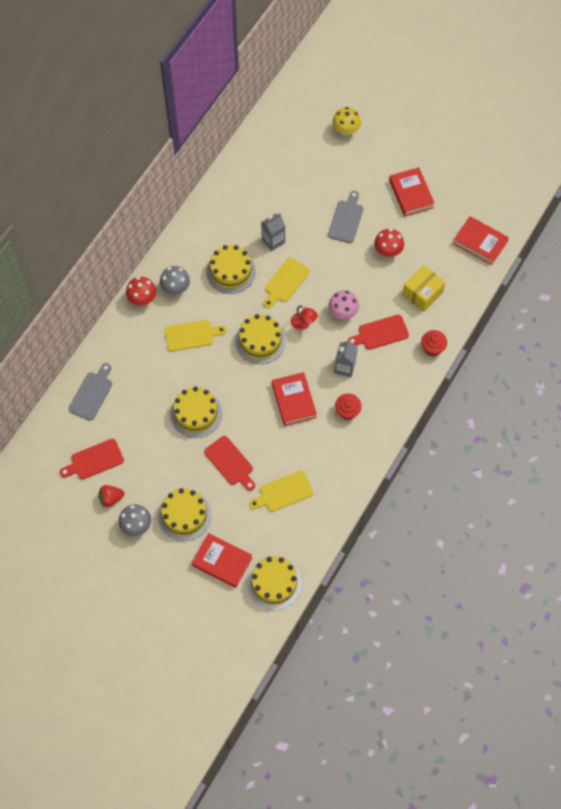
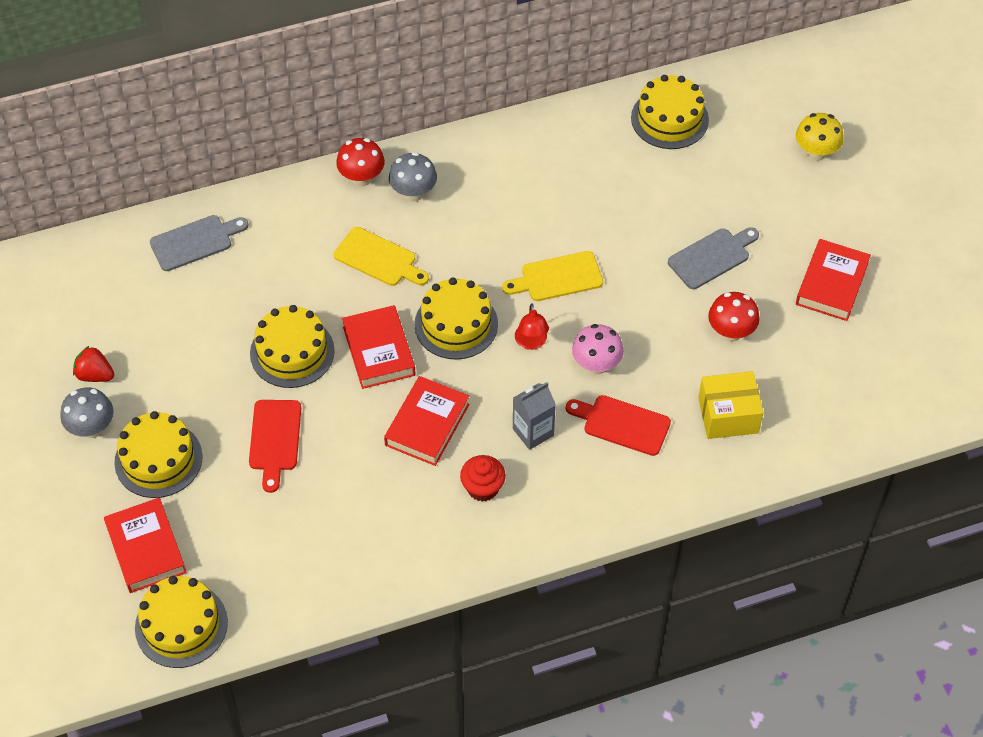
camera: 40 degrees right, 10 degrees down
red cutting board [60,439,124,480] -> none
yellow cake [206,245,256,294] -> yellow cake moved to [631,75,709,149]
yellow cutting board [249,471,313,512] -> none
grey carton [261,213,285,251] -> none
red cupcake [421,330,447,356] -> none
red book [453,216,509,265] -> red book moved to [342,305,416,389]

